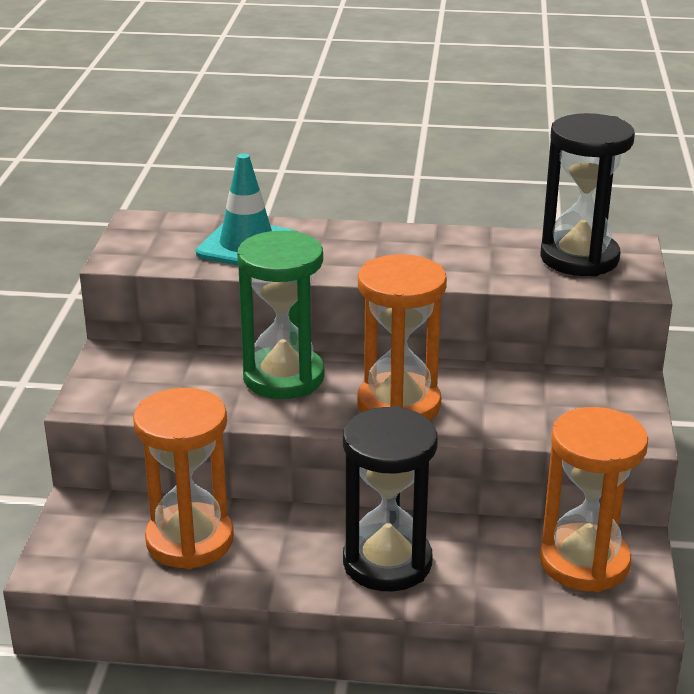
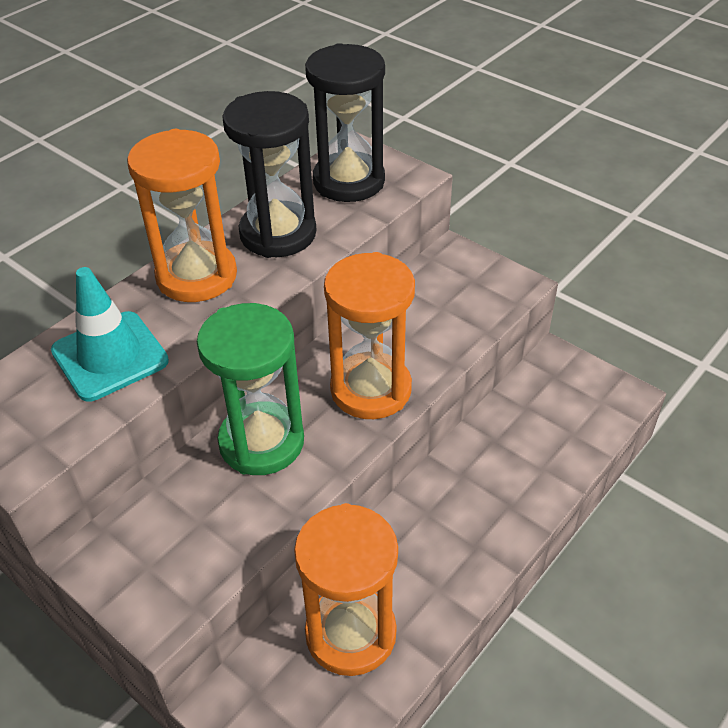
camera: 55 degrees left, 15 degrees up
black hourglass [343,406,438,591] -> black hourglass moved to [222,91,316,258]
orange hourglass [540,407,648,592] -> orange hourglass moved to [127,129,237,302]

